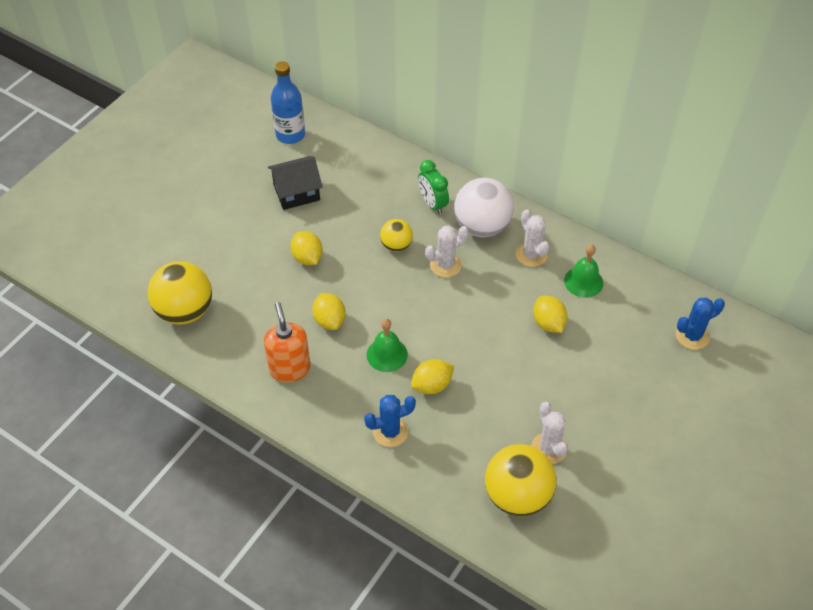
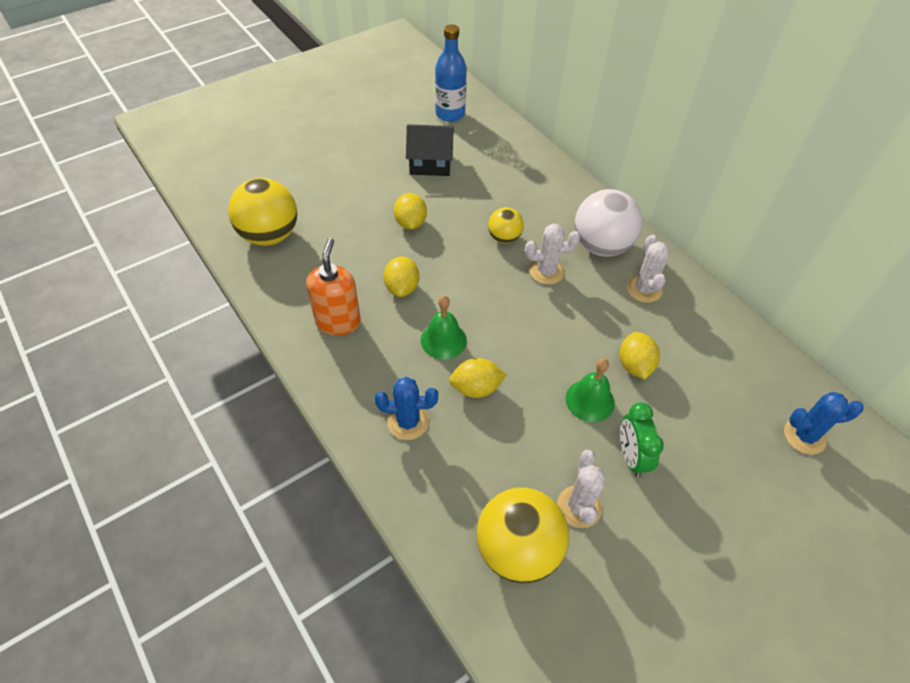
camera: 20 degrees right, 0 degrees up
green clock [418,160,449,214] -> green clock moved to [620,402,664,477]
green bell [564,244,603,298] -> green bell moved to [565,358,615,422]

